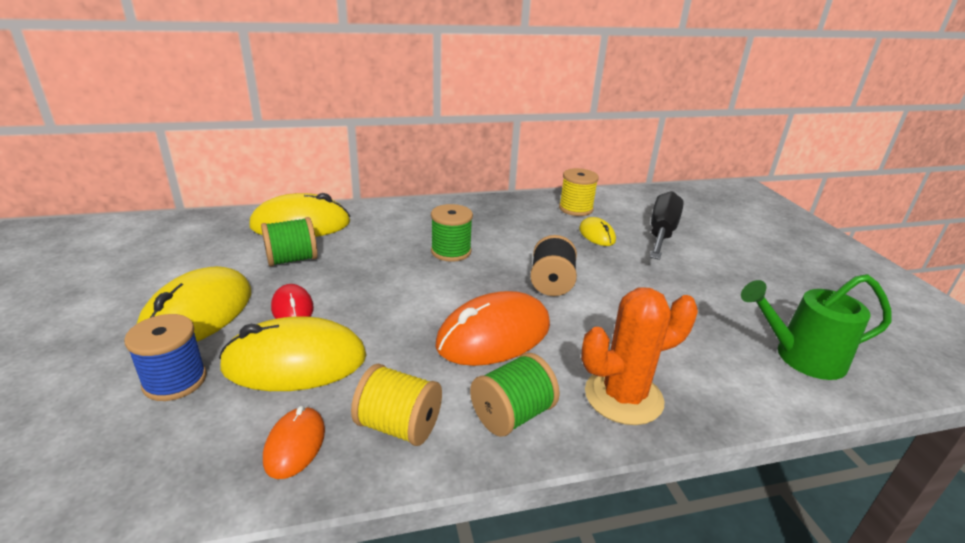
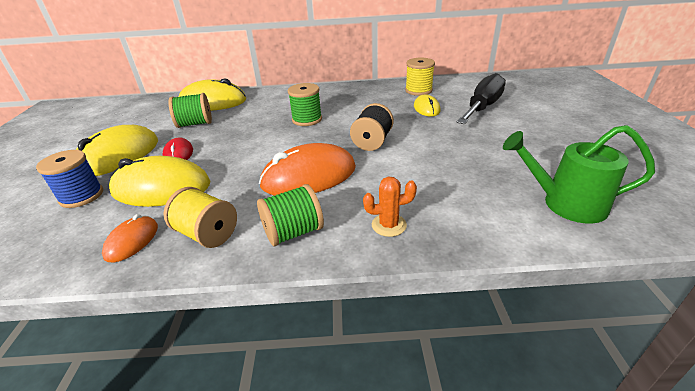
camera: 15 degrees right, 5 degrees up
orange cactus [581,287,698,425] -> orange cactus [363,177,417,237], size x0.55

